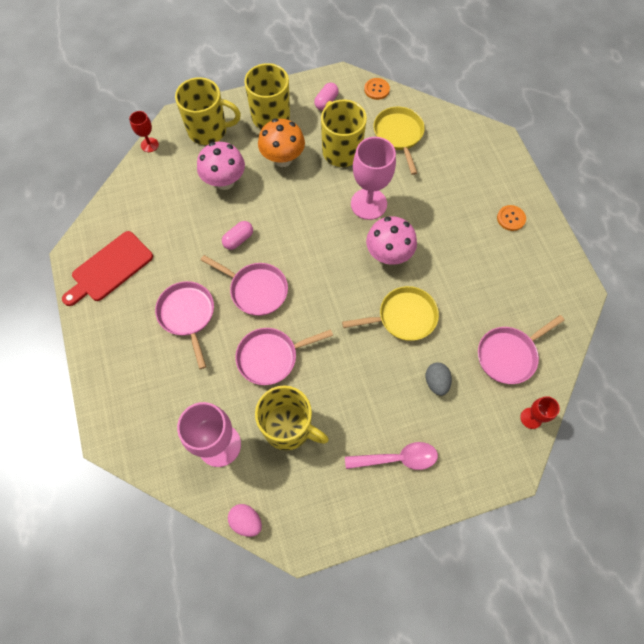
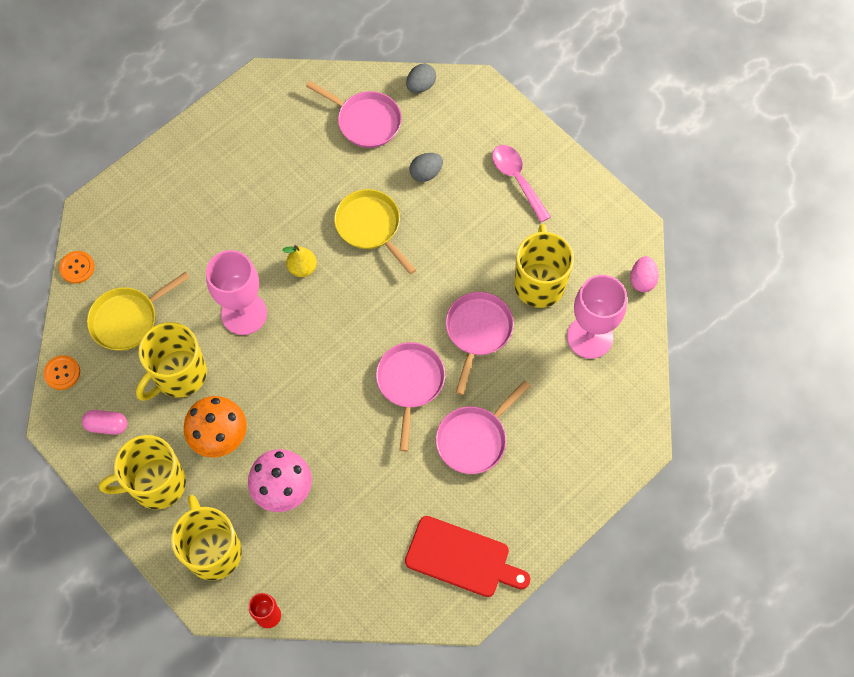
camera: 115 degrees left, 0 degrees up
pink capsule [222,221,253,250] -> none
pink pan [235,328,333,385] -> pink pan turned 120 degrees counterclockwise [446,292,514,395]
pink mushroom [366,216,417,265] -> yellow pear [282,245,317,277]
orange button [497,205,526,231] -> orange button moved to [59,251,95,284]
red goblet [520,396,560,429] -> grey egg [406,64,436,93]

